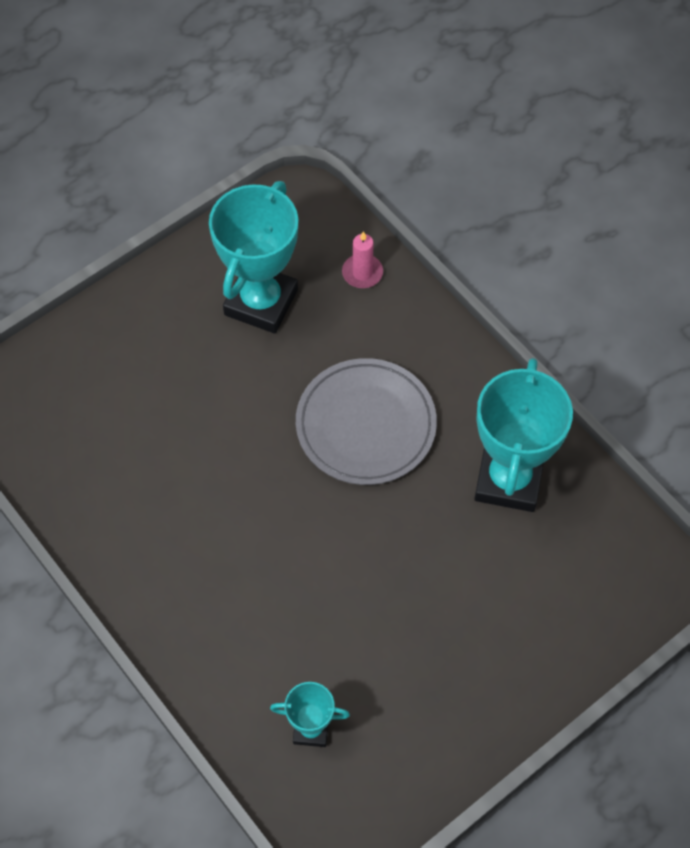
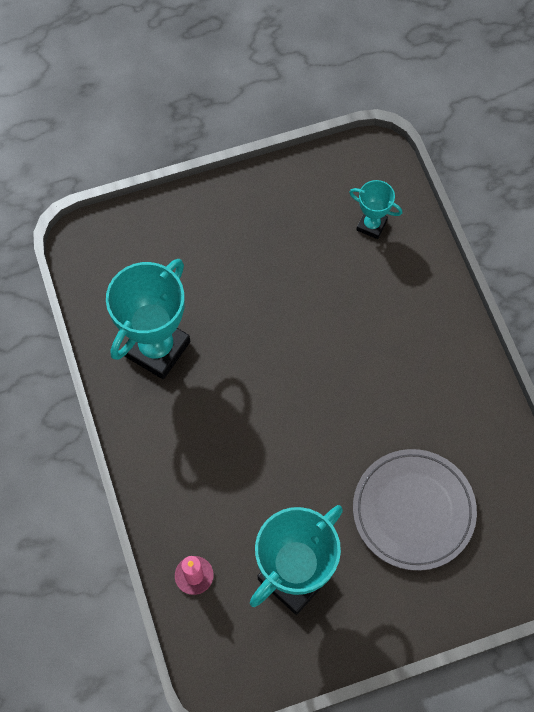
camera: 160 degrees left, 5 degrees up
grey plate [296,358,437,485] -> grey plate moved to [353,449,477,571]

